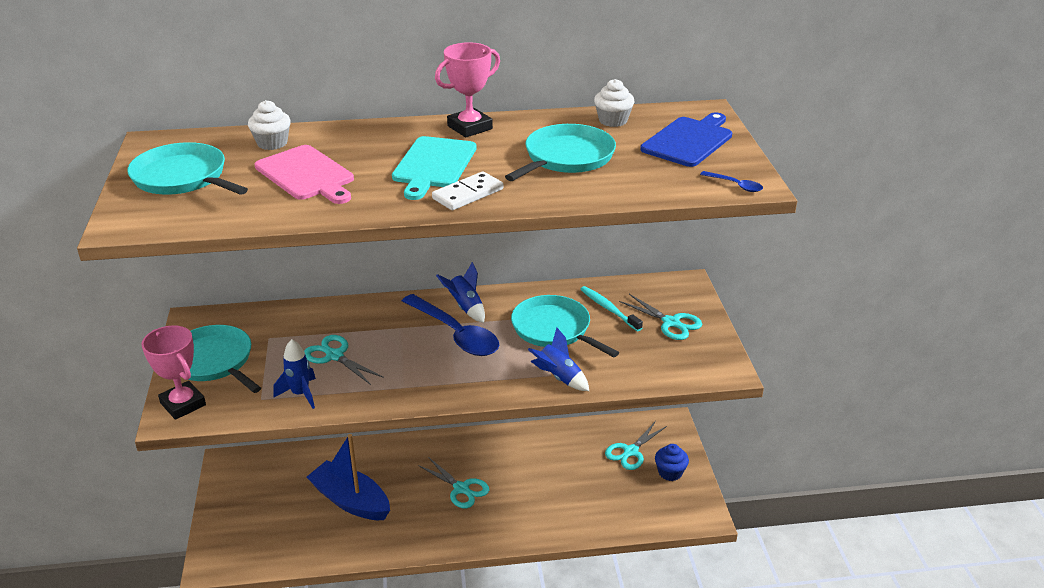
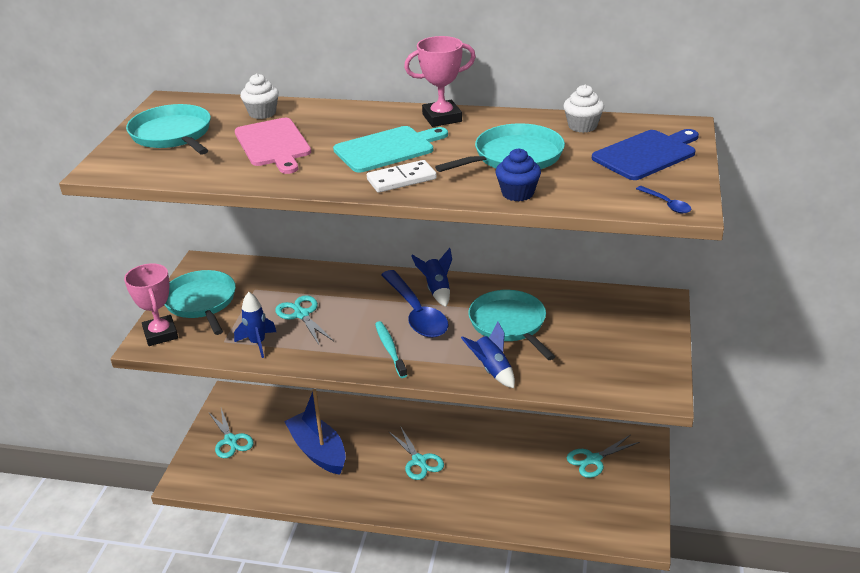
camera: 20 degrees right, 0 degrees up
turquoise cutting board [392,136,477,200] -> turquoise cutting board turned 150 degrees counterclockwise [333,126,448,173]
turquoise toothbrush [580,286,643,331] -> turquoise toothbrush moved to [375,321,407,378]
turquoise scissors [619,294,702,340] -> turquoise scissors moved to [209,409,253,458]
blue cupcake [655,444,689,481] -> blue cupcake moved to [496,148,541,201]

